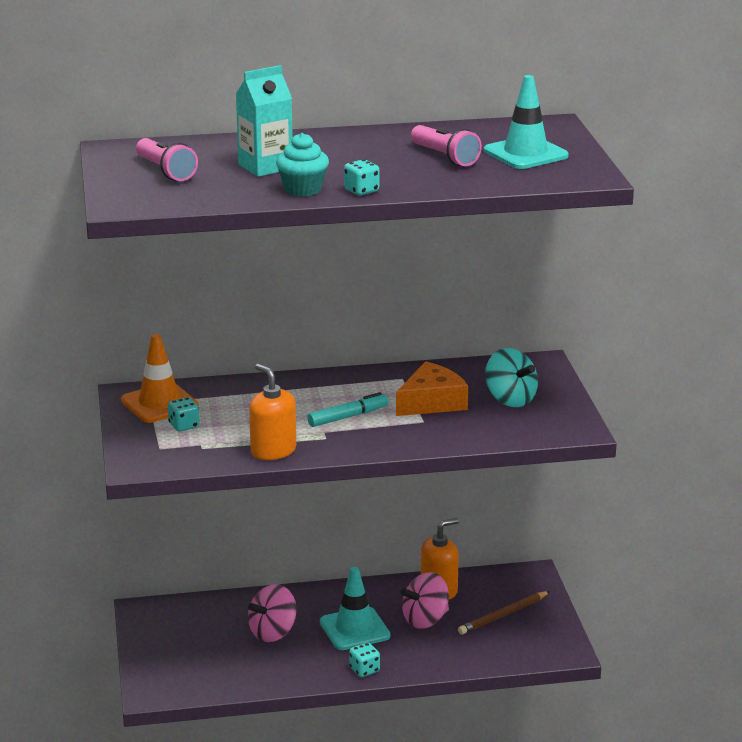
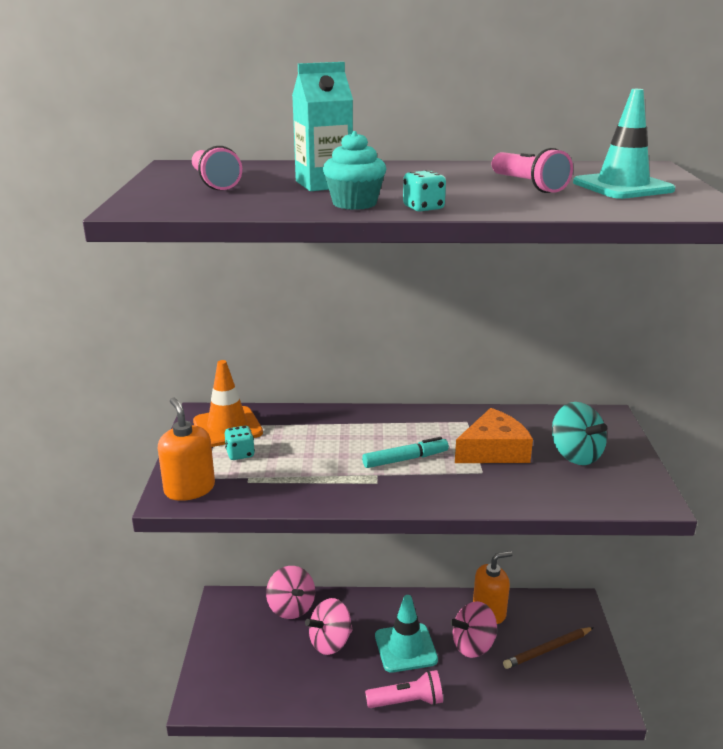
camera: 10 degrees right, 0 degrees up
orange soap dispenser [249,364,296,460] -> orange soap dispenser moved to [158,397,215,501]
turquoise dice [349,643,380,677] -> pink flashlight [365,670,443,708]
none -> pink spinning top [266,566,315,619]

